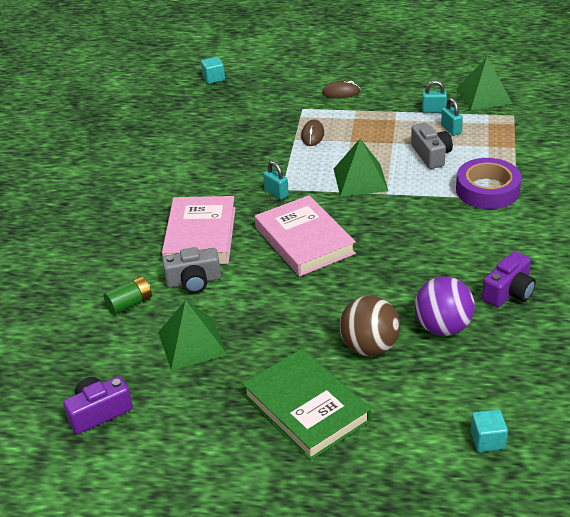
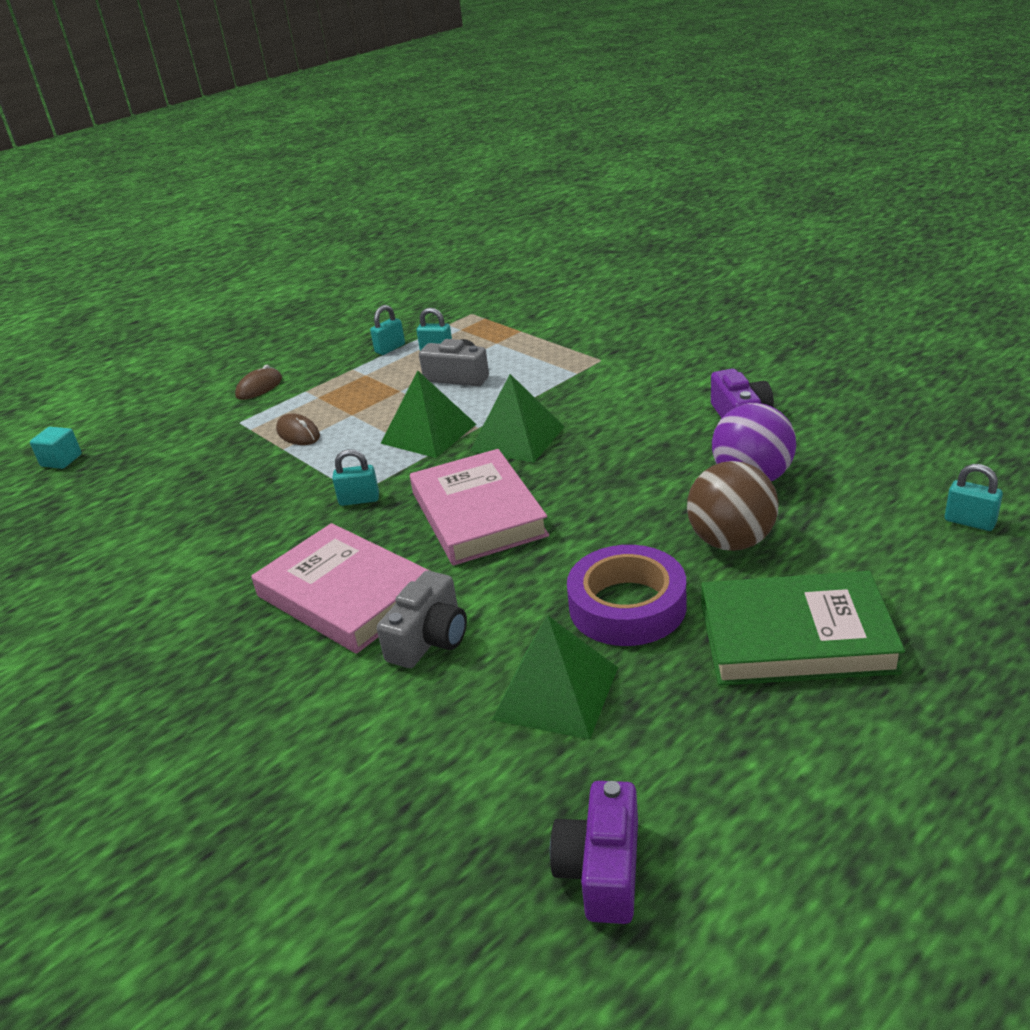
camera: 50 degrees left, 5 degrees down
green battery [104,276,152,315] -> none
pink book [255,195,356,277] -> pink book turned 60 degrees clockwise [410,449,549,566]
green pyramid [456,57,512,111] -> green pyramid moved to [470,374,565,463]
purple tape [456,158,521,209] -> purple tape moved to [567,545,687,646]
turquoise cube [471,409,508,452] -> turquoise padlock [945,464,1003,531]

